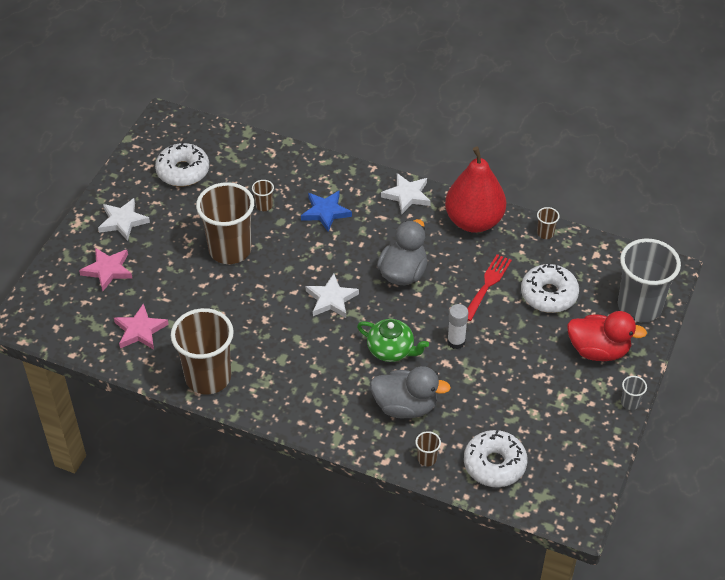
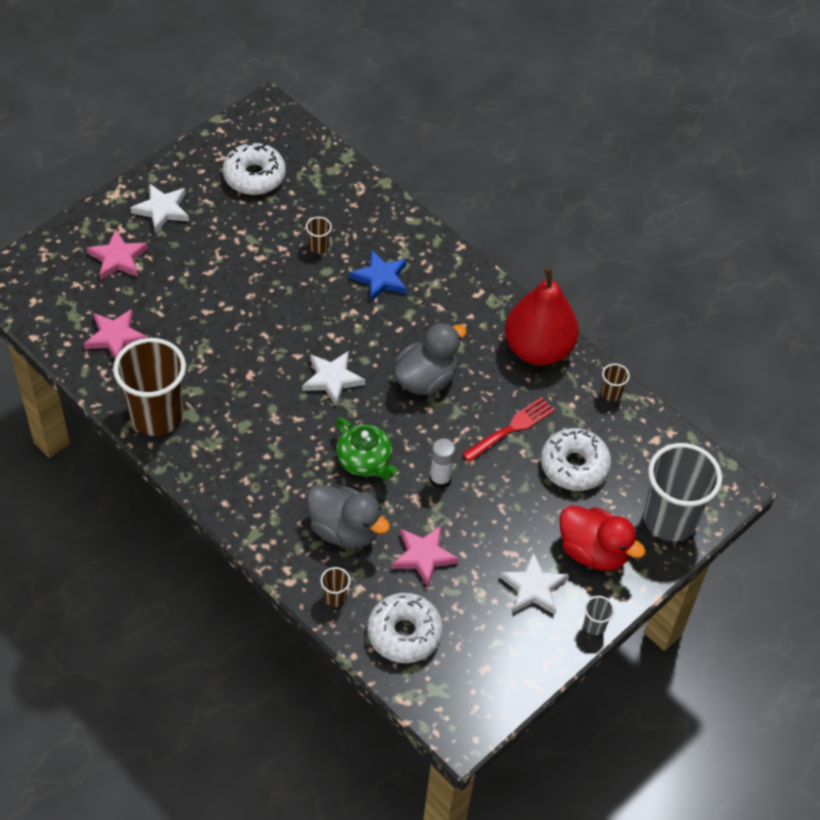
camera: 20 degrees right, 5 degrees up
brown cup [196,182,254,264] -> none
white star [381,173,431,214] -> white star moved to [499,552,568,614]
none -> pink star [392,526,459,587]

